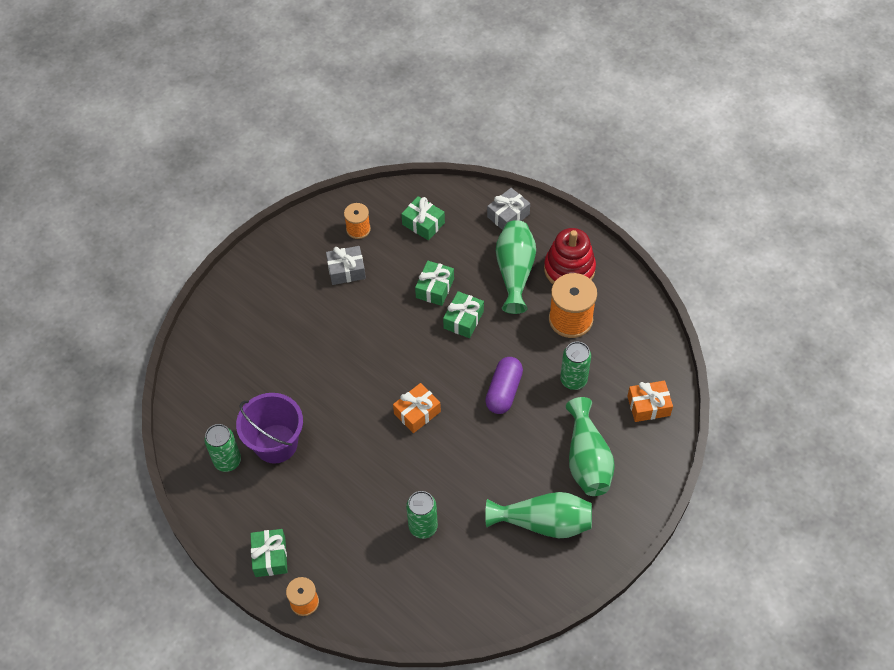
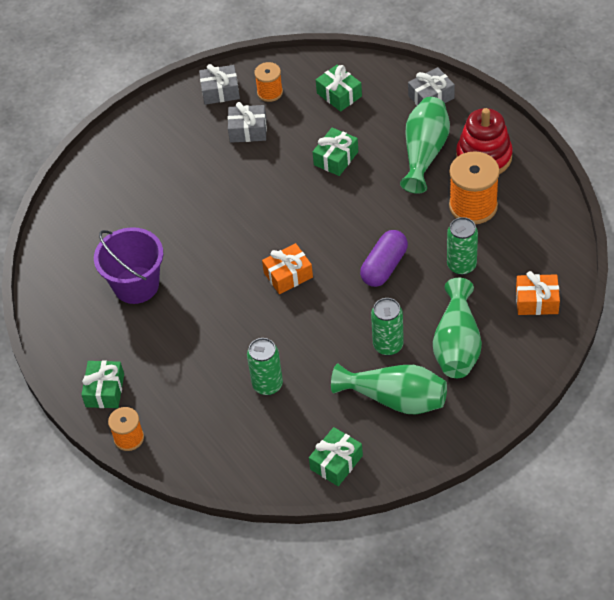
camera: 15 degrees right, 5 degrees down
green can [204,424,241,472] -> green can moved to [371,298,404,356]
green gift [443,291,484,338] -> green gift moved to [309,427,363,486]
none -> grey gift [199,64,240,105]

